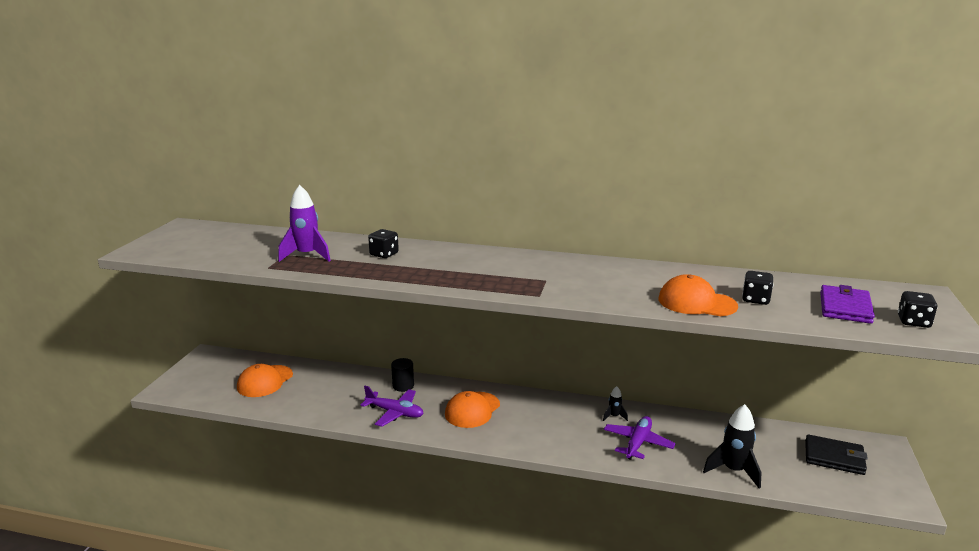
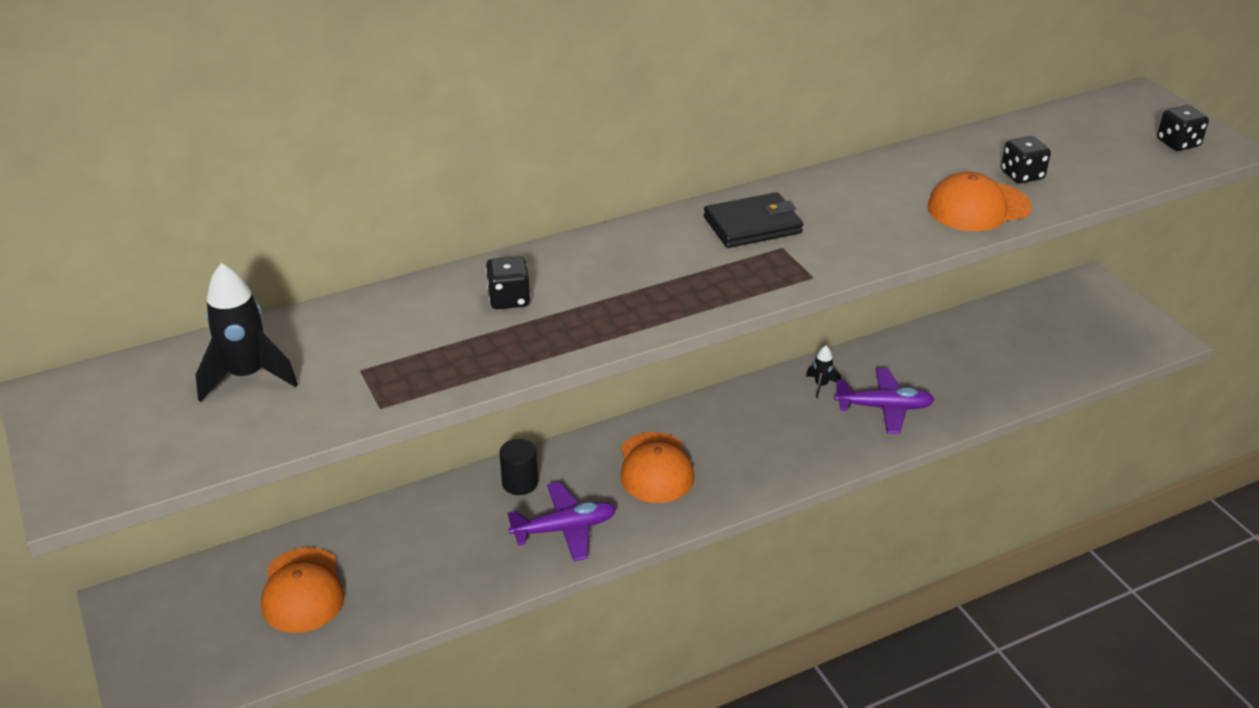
camera: 40 degrees left, 15 degrees up
purple rocket [278,185,331,262] -> none
purple plane [604,416,676,460] -> purple plane turned 105 degrees clockwise [834,368,935,434]
black rocket [703,404,762,489] -> black rocket moved to [196,263,298,402]
black wallet [805,434,868,475] -> black wallet moved to [704,192,803,248]
purple wallet [820,285,875,324] -> none

